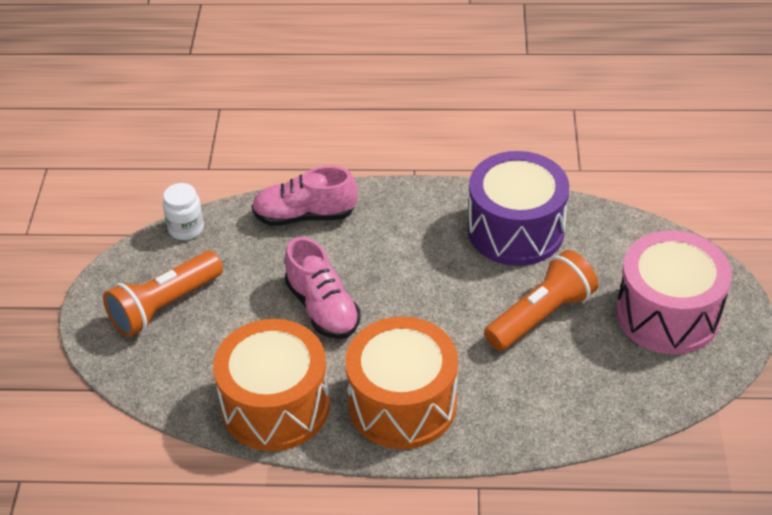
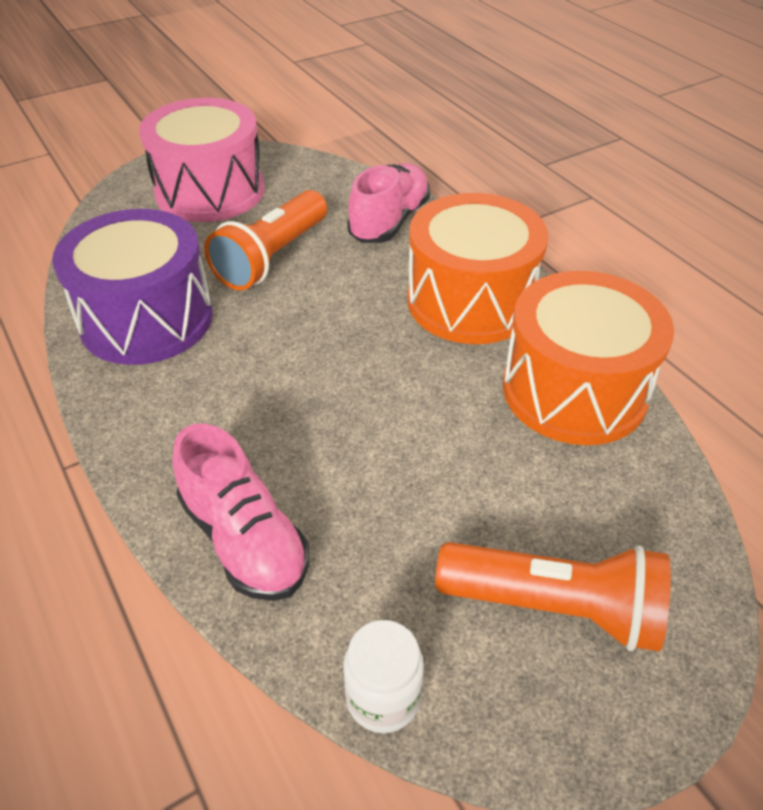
camera: 125 degrees left, 0 degrees up
pink shoe [285,237,361,339] -> pink shoe moved to [347,163,430,243]
orange flashlight [484,250,598,351] -> orange flashlight turned 75 degrees counterclockwise [204,190,327,290]

